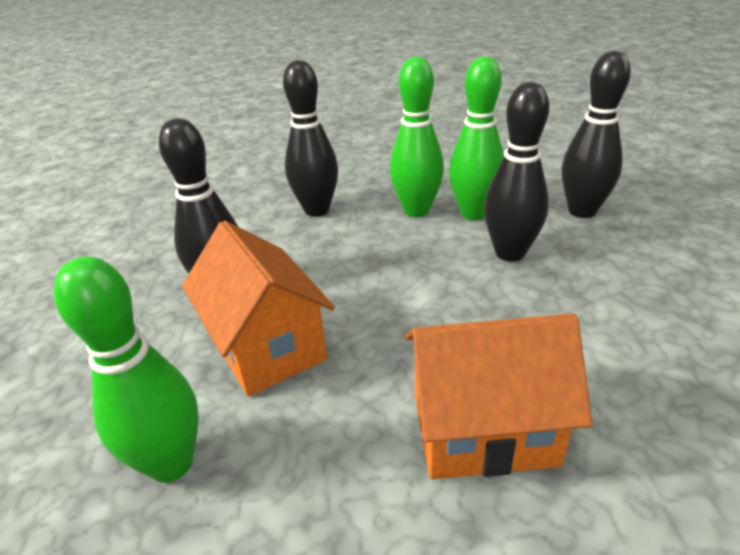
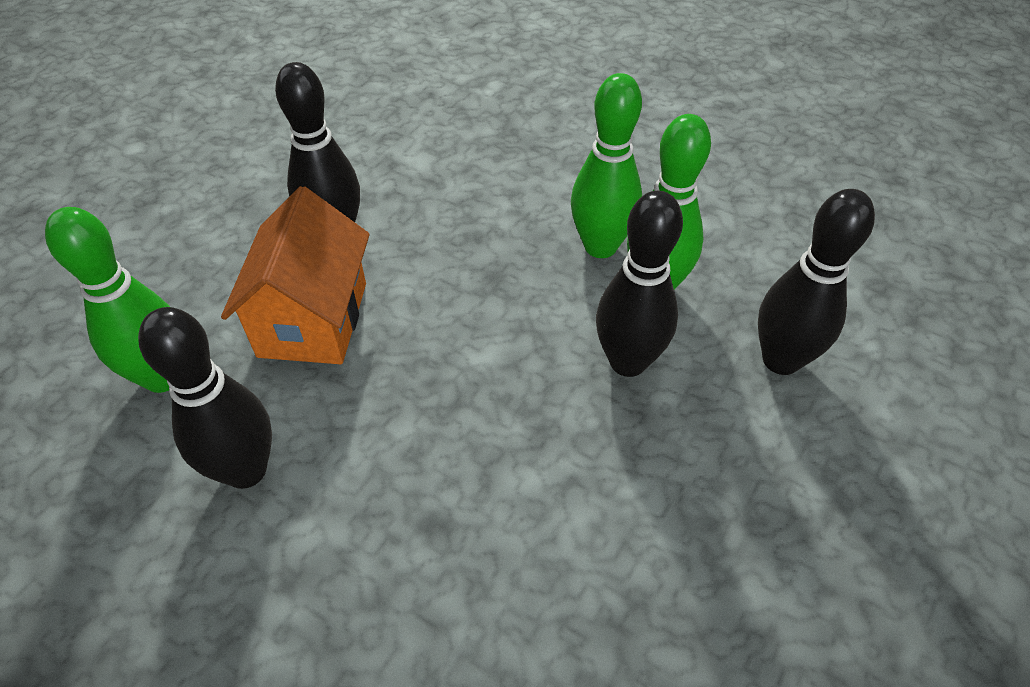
camera: 35 degrees right, 15 degrees up
black bowling pin [283,60,338,217] -> black bowling pin moved to [138,307,272,489]
orange house [405,313,592,479] -> none

